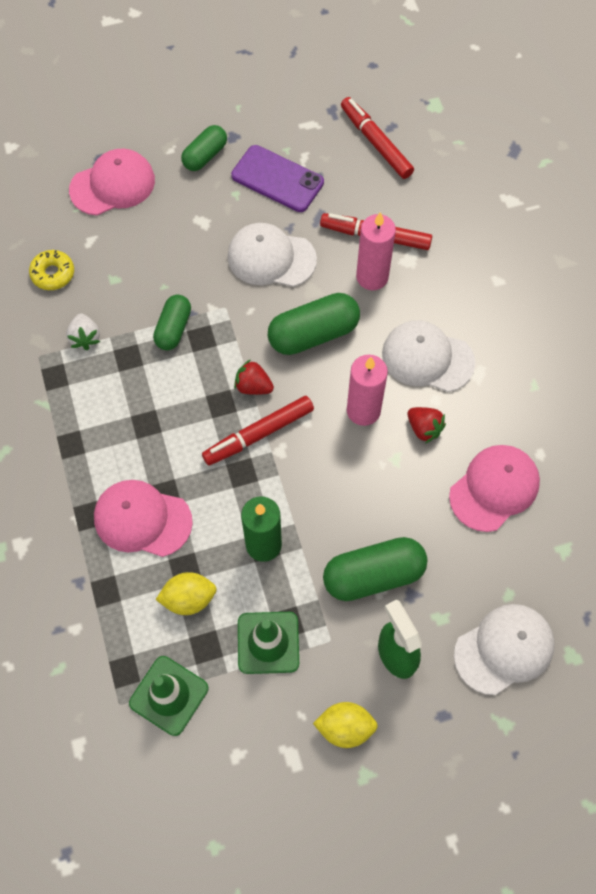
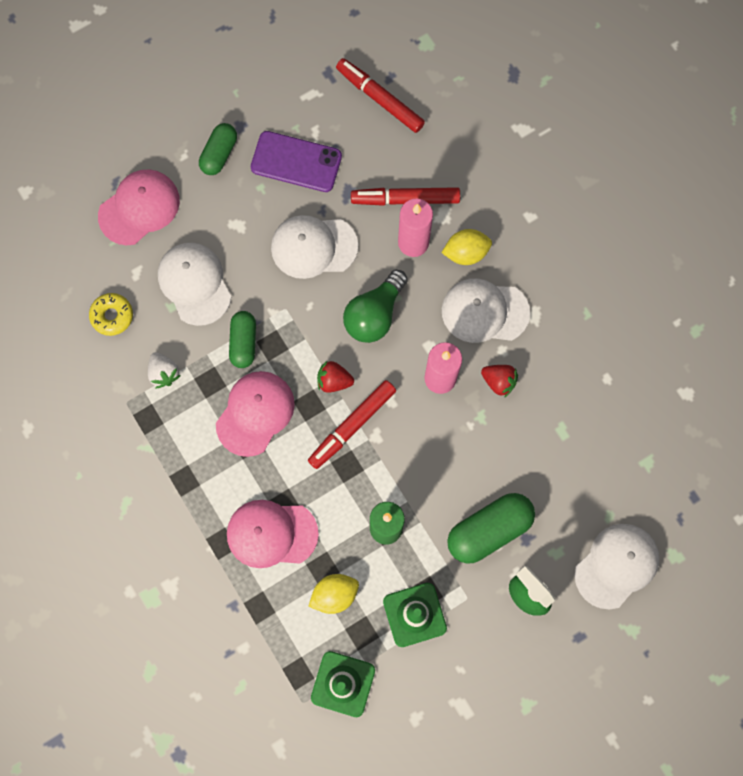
camera: 15 degrees left, 10 degrees up
green capsule [268,293,360,355] -> green light bulb [343,270,408,343]
yellow lemon [313,702,378,748] -> yellow lemon moved to [441,229,492,265]
pink cap [449,445,540,532] -> pink cap moved to [216,371,295,457]
none -> white cap [158,242,231,326]

